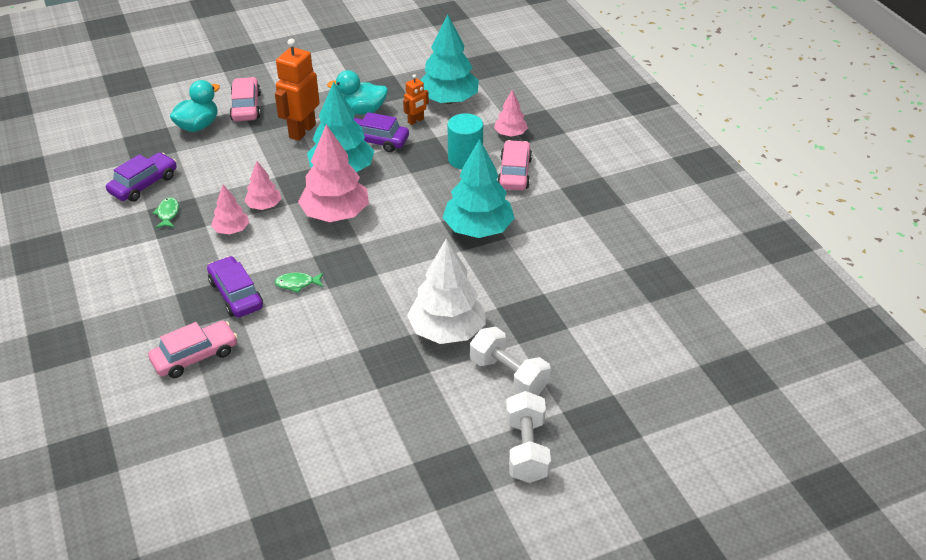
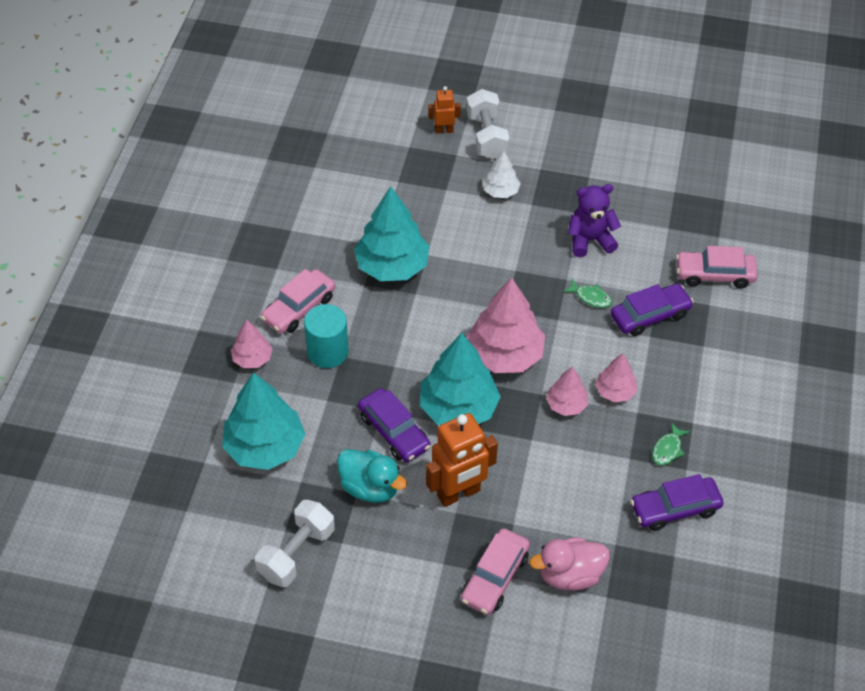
camera: 145 degrees left, 10 degrees up
turquoise duck [170,80,220,132] -> pink duck [529,538,610,590]
purple car [207,256,263,318] -> purple car turned 120 degrees counterclockwise [611,284,694,336]
orange robot [403,74,429,125] -> orange robot moved to [428,86,461,134]
white tree [407,238,486,344] -> white tree [483,150,520,198], size x0.53
white dumbbell [506,391,551,483] -> white dumbbell moved to [255,499,335,587]
none -> purple teddy bear [568,184,621,257]

